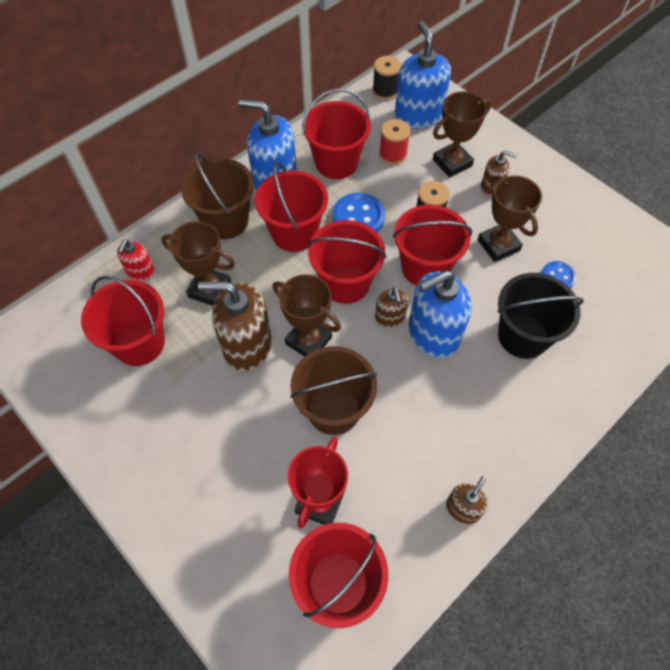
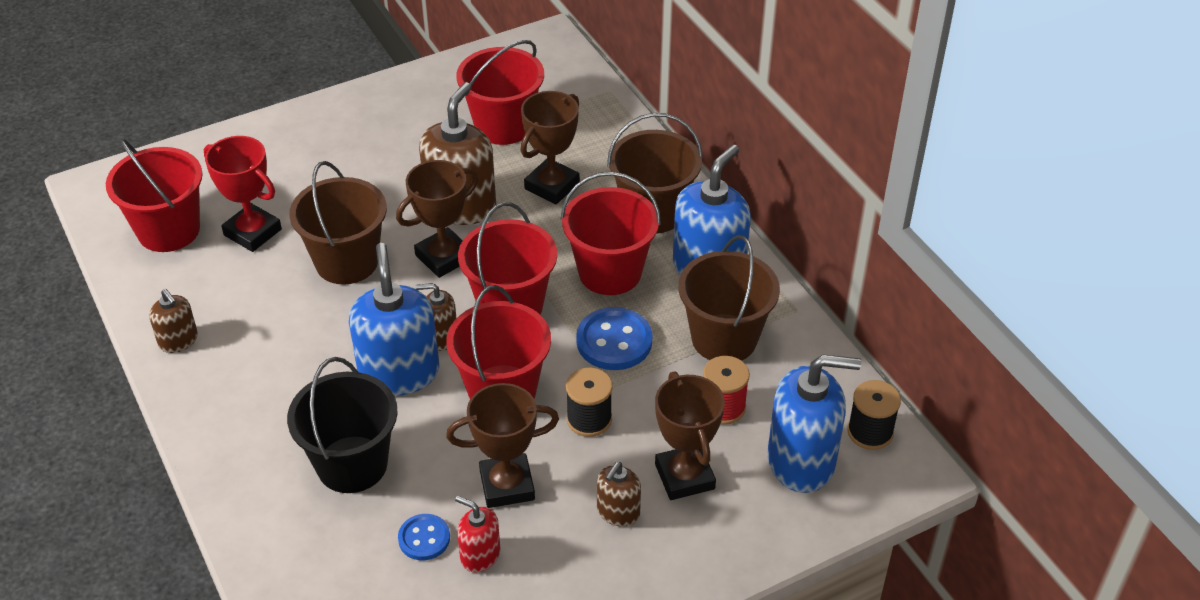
camera: 105 degrees right, 15 degrees down
red soap dispenser [117,239,155,281] -> red soap dispenser moved to [455,496,501,573]
red bucket [303,88,371,179] -> brown bucket [678,235,780,361]

